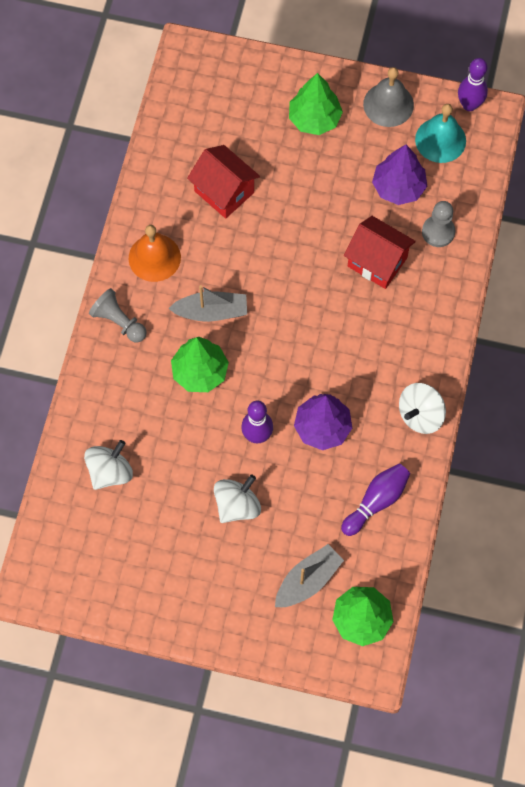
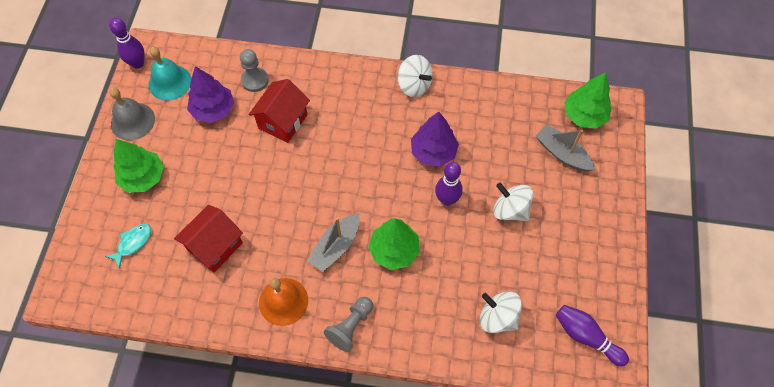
camera: 95 degrees left, 5 degrees down
grey boat [168,285,247,322] -> grey boat turned 135 degrees counterclockwise [307,214,360,272]
purple bowling pin [341,463,410,536] -> purple bowling pin moved to [556,305,629,366]
none -> turquoise fish [105,224,151,269]

